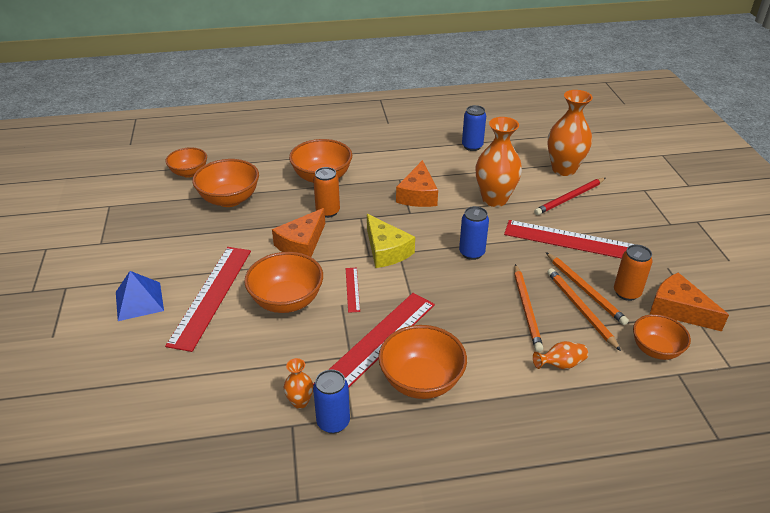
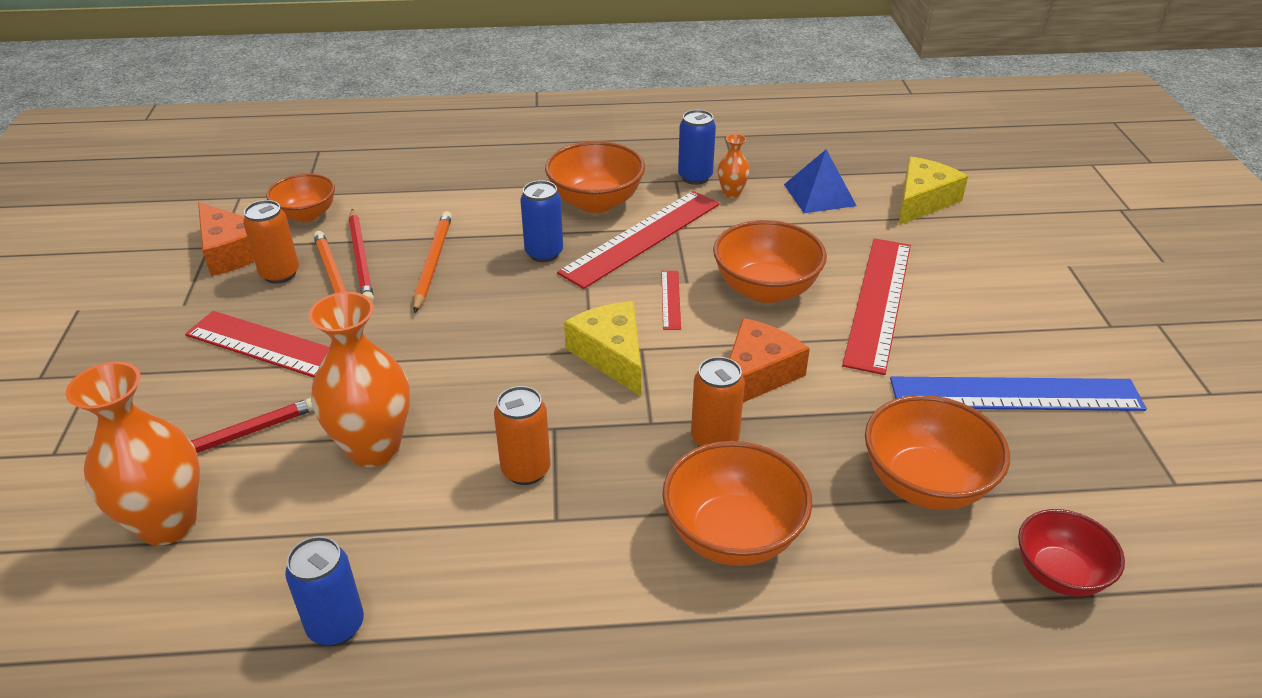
camera: 175 degrees left, 0 degrees up
blue pyramid [116,271,164,321] -> blue pyramid moved to [784,149,857,213]
orange bowl [165,147,207,178] -> red bowl [1018,509,1125,597]
orange cheese [396,160,438,207] -> orange can [494,386,550,485]
blue can [459,206,489,260] -> blue can moved to [520,180,563,262]
orange vase [533,341,588,369] -> none
orange pencil [547,268,621,351] -> red pencil [349,209,374,302]
none -> blue ruler [890,377,1147,411]
none -> yellow cheese [899,157,968,225]

